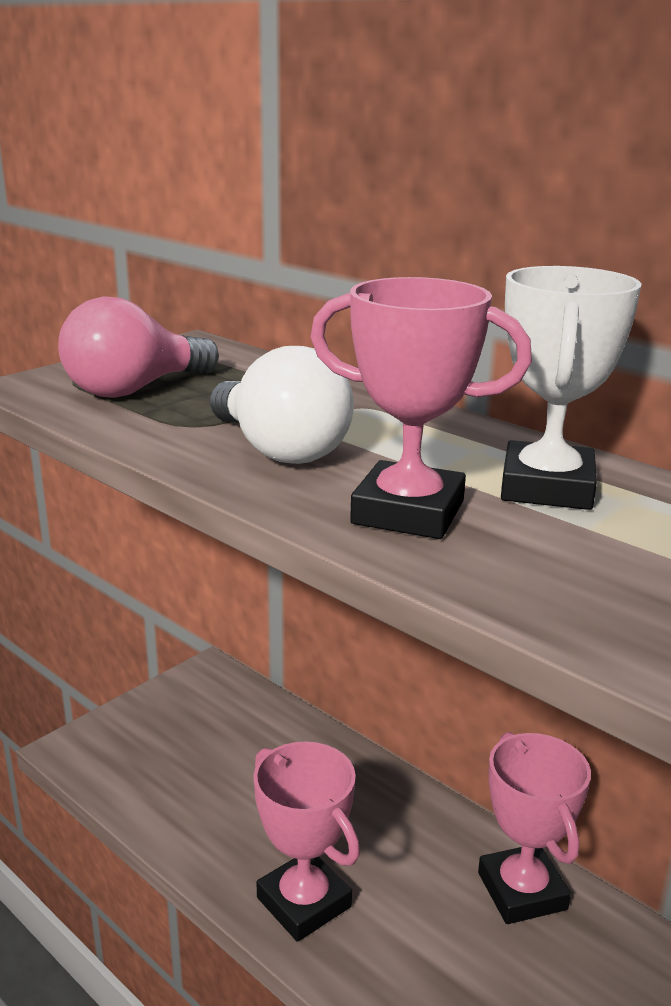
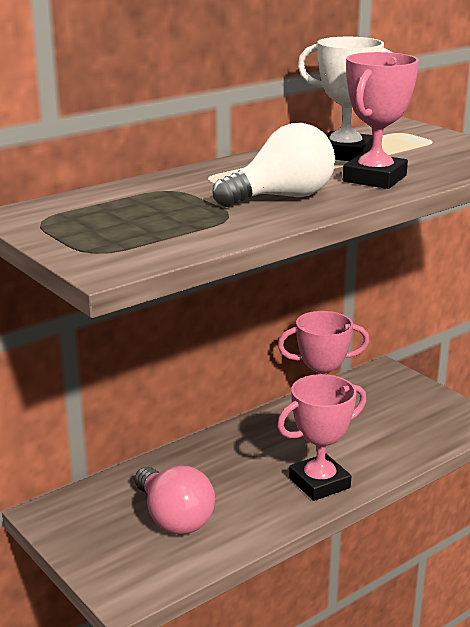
camera: 80 degrees left, 0 degrees up
pink light bulb [58,296,219,398] -> pink light bulb moved to [135,465,215,534]

